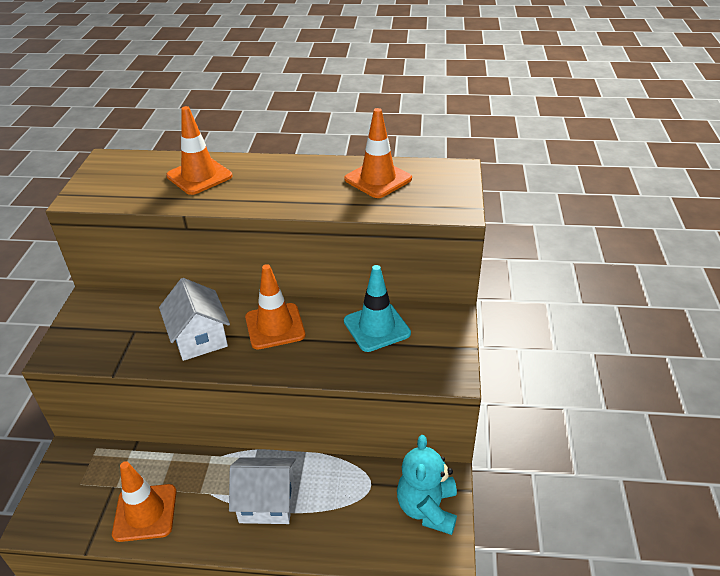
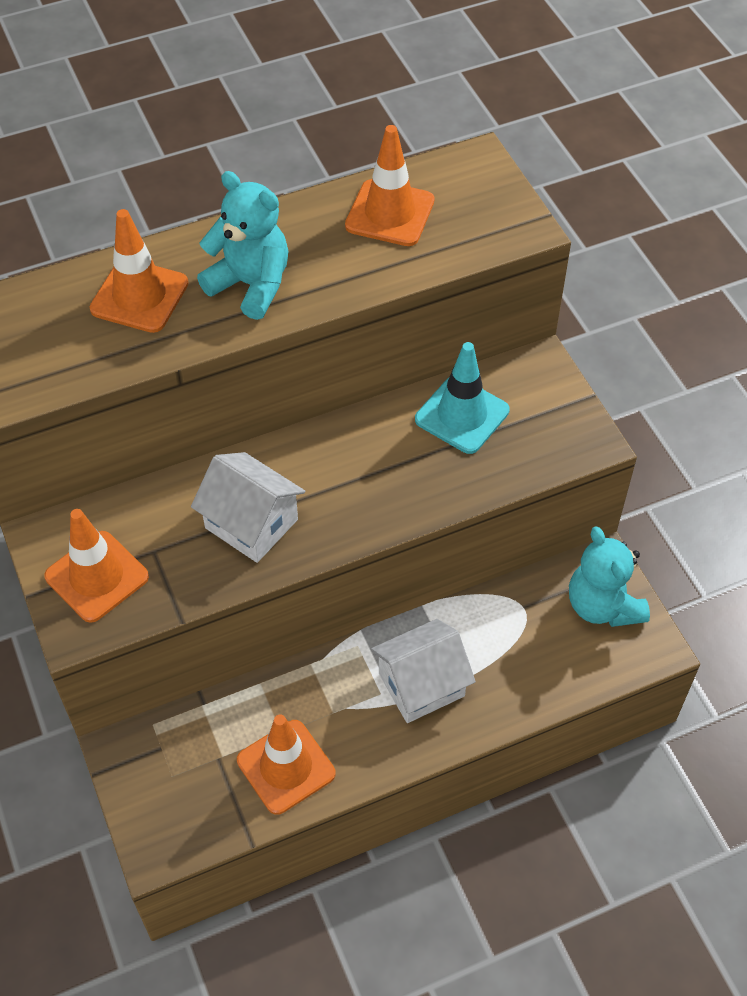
camera: 30 degrees left, 15 degrees up
orange traffic cone [245,264,305,350] -> orange traffic cone moved to [44,509,149,623]
none -> turquoise teddy bear [197,171,288,320]

